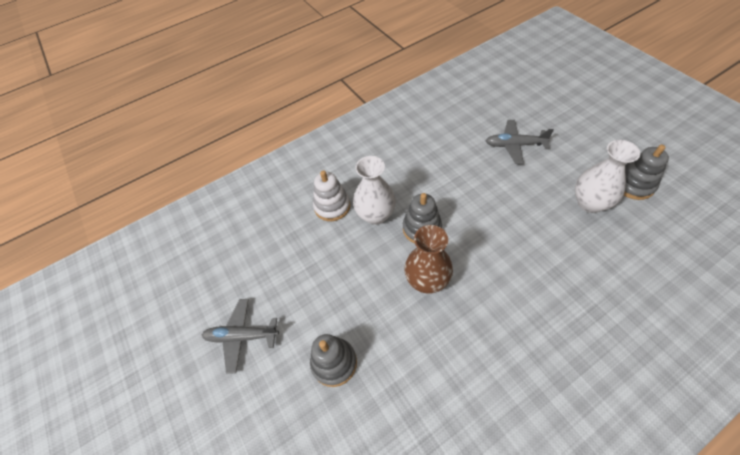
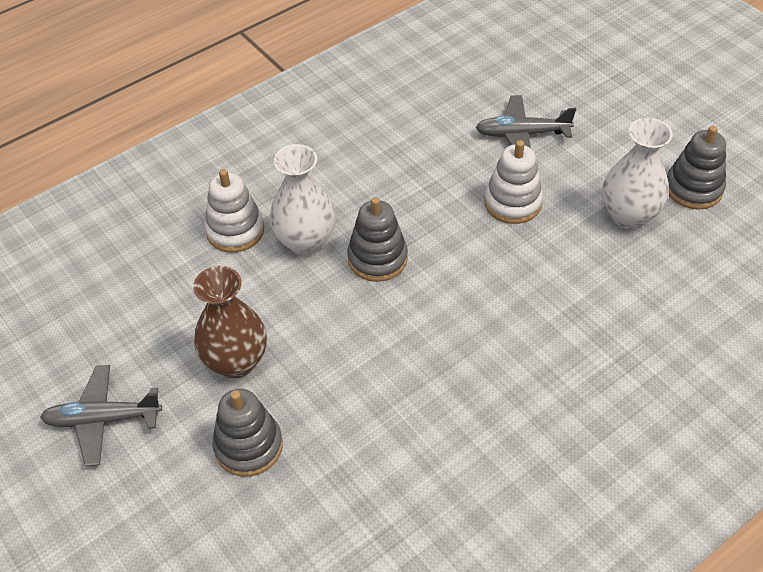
camera: 10 degrees left, 5 degrees down
brown vase [404,225,453,294] -> brown vase moved to [193,266,267,378]
none -> white stacking toy [484,140,543,224]

